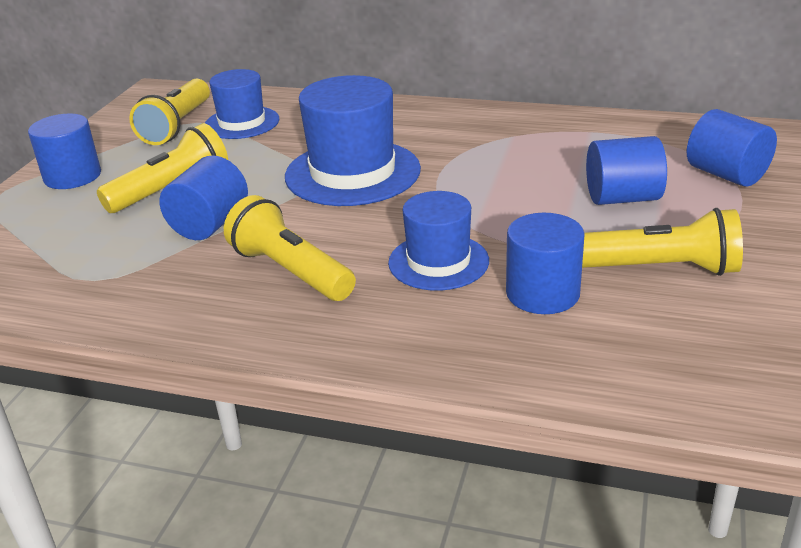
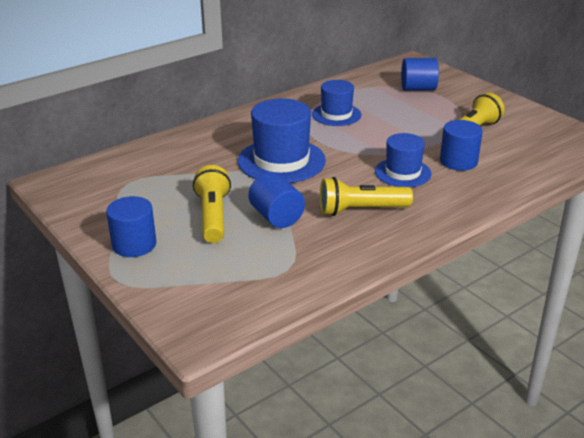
camera: 55 degrees left, 0 degrees up
yellow flashlight [129,79,210,145] -> none
blue hat [205,69,279,139] -> blue hat moved to [312,80,361,126]
blue cylinder [586,136,667,205] -> none

